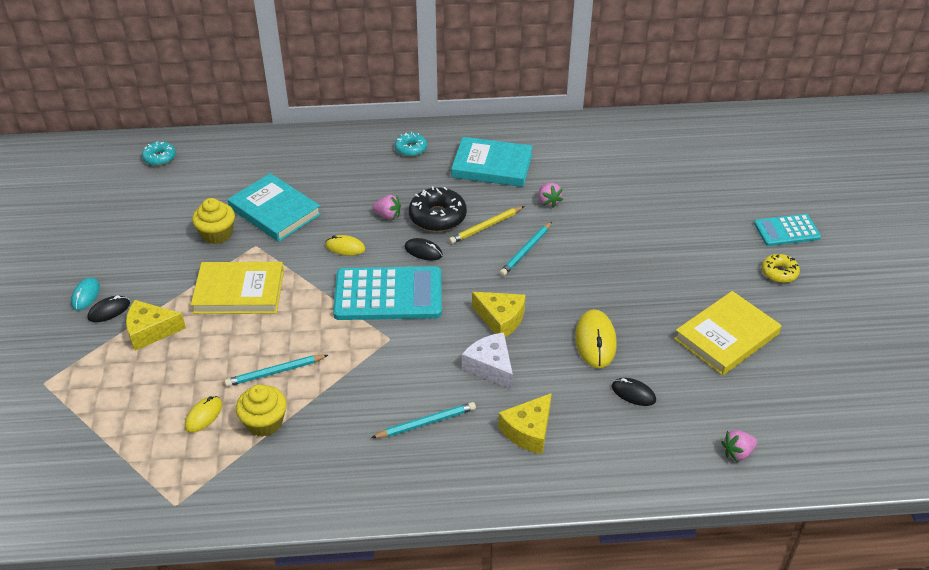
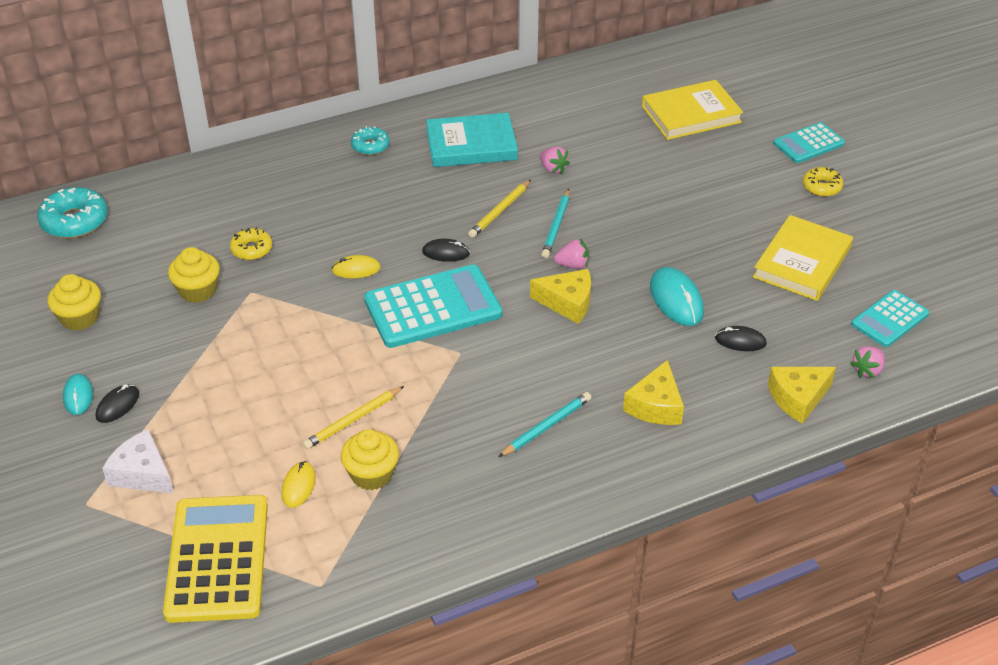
camera: 20 degrees left, 0 degrees up
yellow cheese [126,300,186,351] -> yellow cheese moved to [768,367,836,424]
turquoise donut [142,141,176,166] -> turquoise donut [37,187,108,239], size x1.65
yellow book [191,262,284,314] -> yellow book moved to [642,80,743,140]
turquoise pencil [224,355,328,387] -> yellow pencil [303,386,404,449]
turquoise book [228,173,321,242] -> yellow donut [230,227,272,260]
pink strawberry [372,195,401,219] -> pink strawberry moved to [554,239,589,269]
black donut [409,186,467,232] -> none
white cheese [462,333,513,389] -> white cheese moved to [102,429,174,493]
yellow mouse [575,309,617,368] -> turquoise mouse [650,267,704,326]
none -> yellow cupcake [48,274,101,330]
none -> yellow calculator [163,495,268,623]
none -> turquoise calculator [851,290,929,347]

